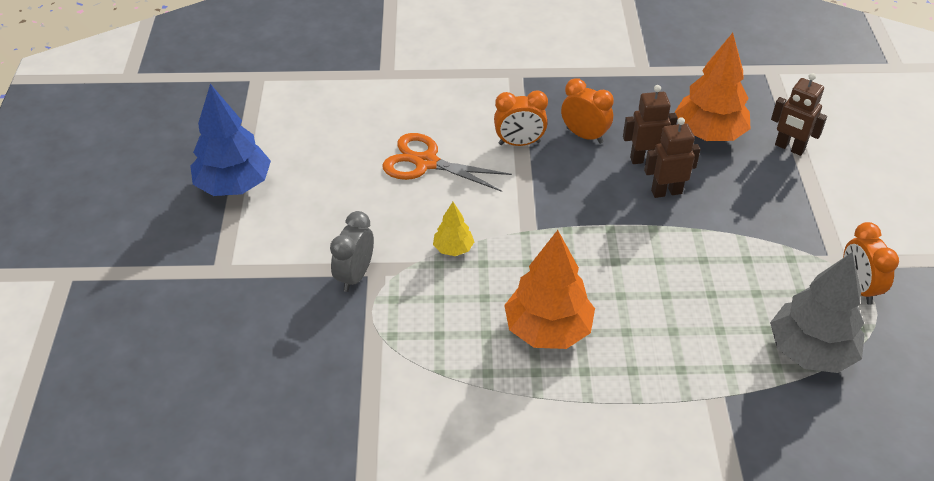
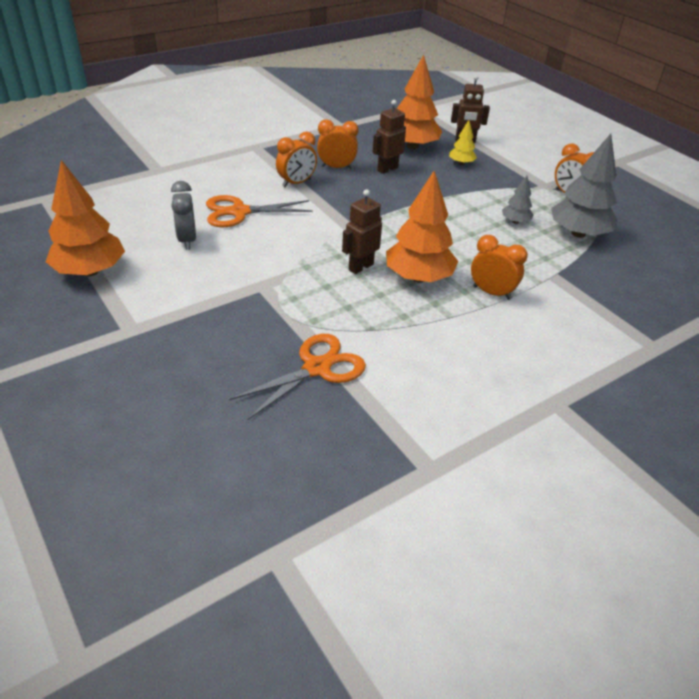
camera: 35 degrees left, 5 degrees down
blue tree [190,84,271,196] -> orange tree [46,160,125,276]
grey clock [330,211,374,292] -> grey clock moved to [171,181,196,250]
yellow tree [433,202,474,256] -> yellow tree moved to [449,120,477,165]
brown robot [644,117,701,198] -> brown robot moved to [342,189,382,274]
none -> orange scissors [229,334,366,420]
none -> orange clock [471,235,528,300]
none -> grey tree [502,176,534,224]

